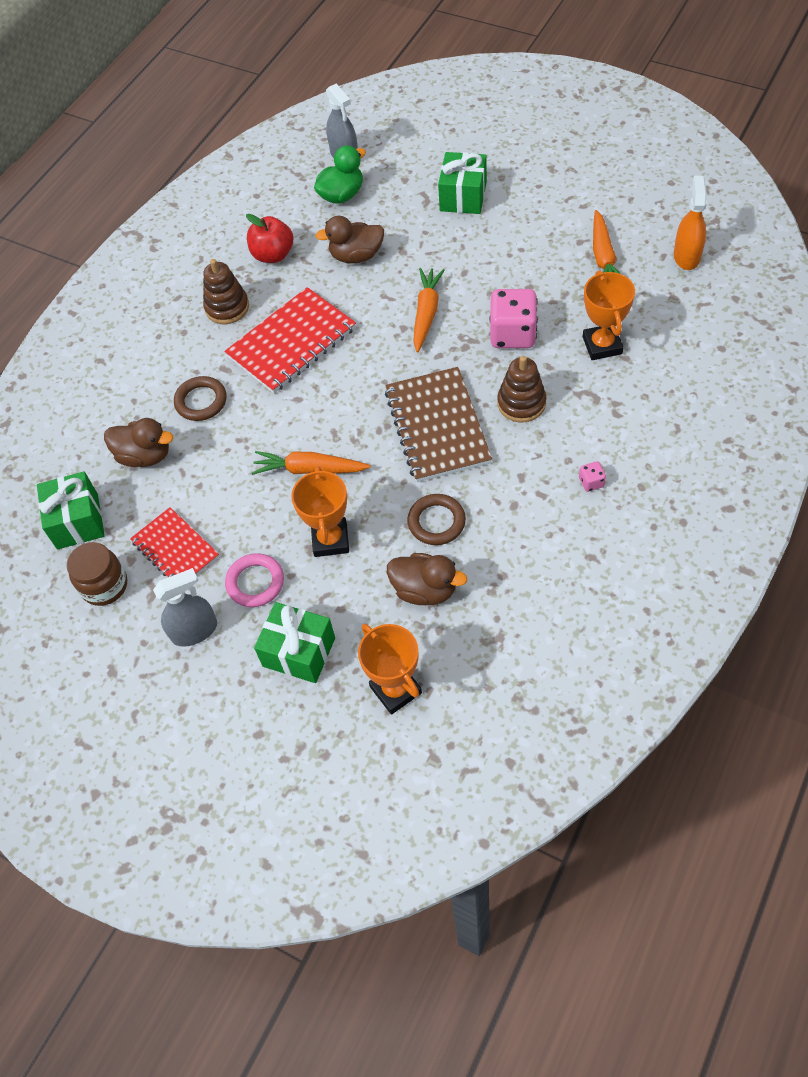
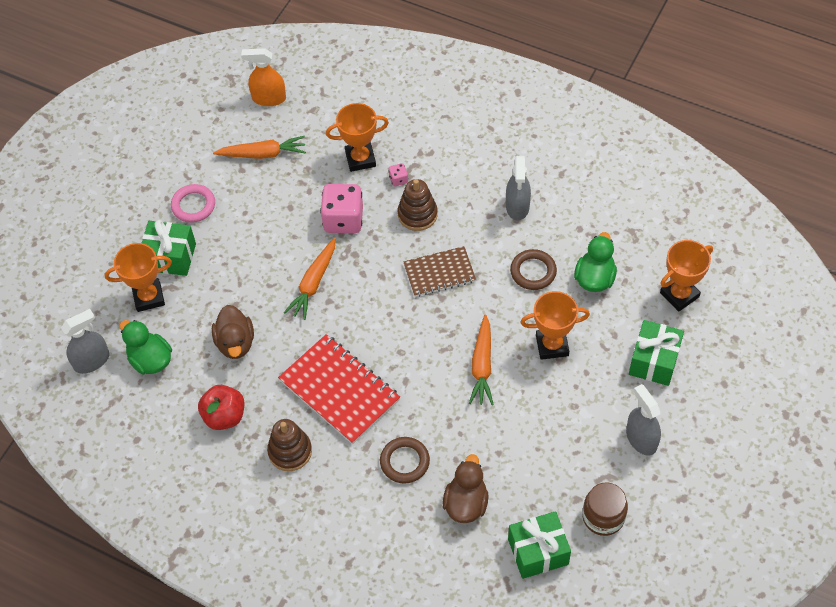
camera: 95 degrees left, 0 degrees up
red notebook [130,507,219,577] -> none
pink ring [225,553,284,607] -> pink ring moved to [171,184,215,223]
brown notebook [385,367,492,482] -> brown notebook [403,246,476,297], size x0.64
brown duck [387,553,467,605] -> green duck [574,232,617,292]
orange carrot [413,268,445,352] -> orange carrot turned 75 degrees counterclockwise [284,238,335,320]
pink dice [579,461,606,492] -> pink dice moved to [388,163,408,187]
none -> orange trophy [105,243,172,312]
none -> grey spray bottle [506,156,531,221]

